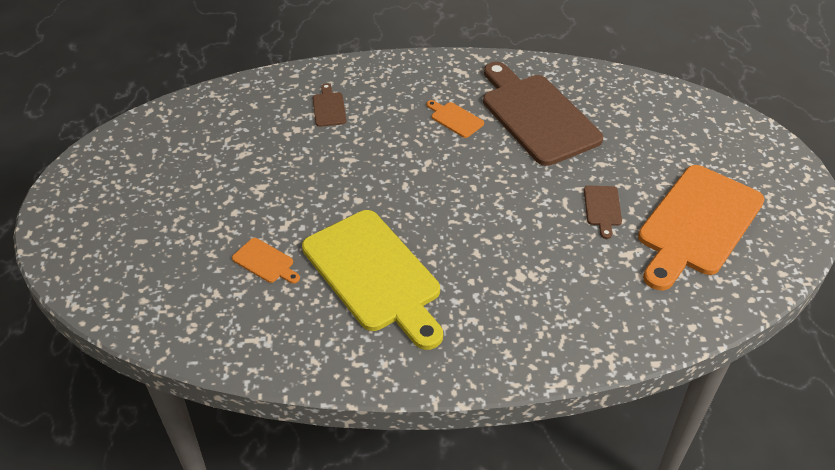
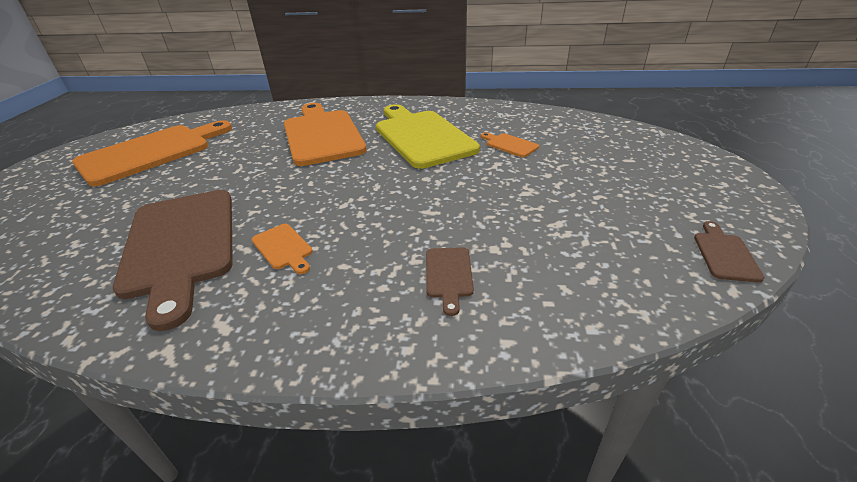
camera: 170 degrees left, 10 degrees down
brown cutting board [584,186,622,239] -> brown cutting board moved to [694,221,765,283]
none -> orange cutting board [284,103,367,166]

